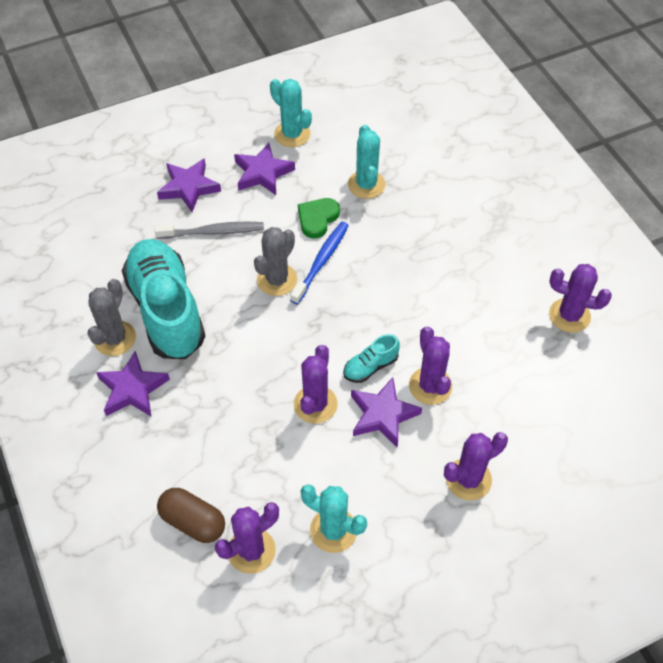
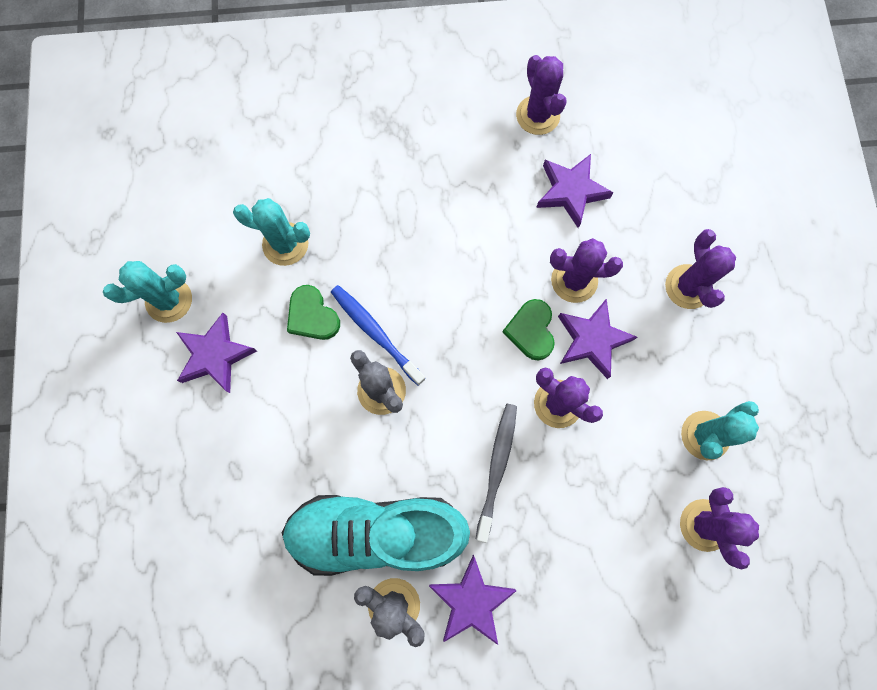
camera: 70 degrees left, 20 degrees up
grey toothbrush [154,222,264,239] -> grey toothbrush moved to [476,404,517,543]
purple star [157,158,221,212] -> purple star moved to [536,154,614,228]
brown capsule [157,488,225,543] -> none
turquoise shoe [343,334,400,383] -> green heart [502,299,555,360]
purple cactus [549,264,612,333] -> purple cactus turned 60 degrees counterclockwise [516,55,567,135]

